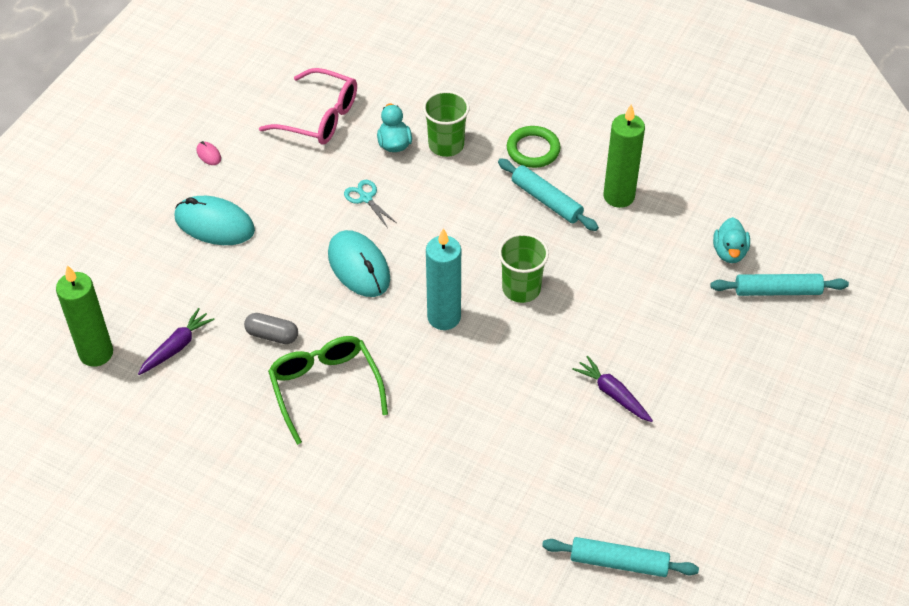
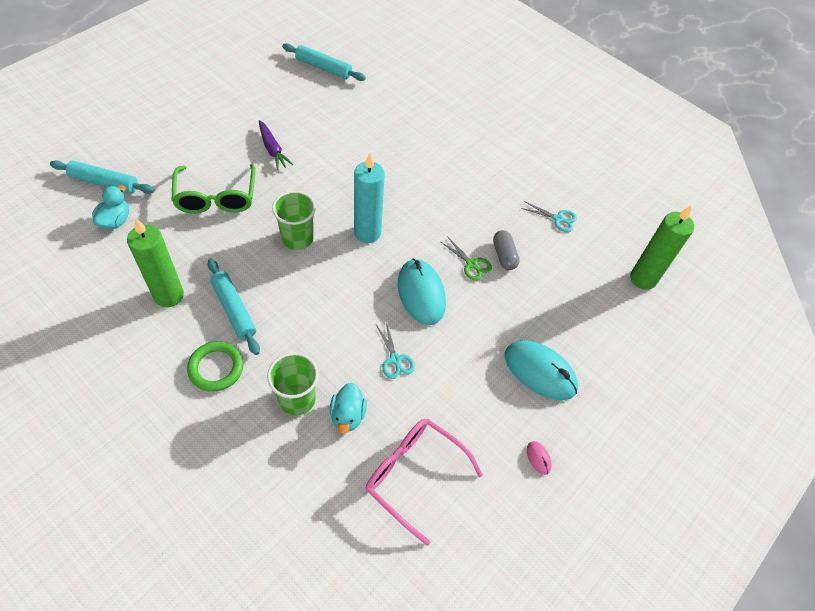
camera: 170 degrees left, 5 degrees up
purple carrot [138,308,215,375] -> none
grey capsule [244,313,298,344] -> grey capsule turned 45 degrees clockwise [493,230,520,270]
green glasses [268,336,388,445] -> green glasses moved to [171,164,256,214]
none -> green scissors [441,236,492,281]
none -> turquoise scissors [521,201,577,232]

